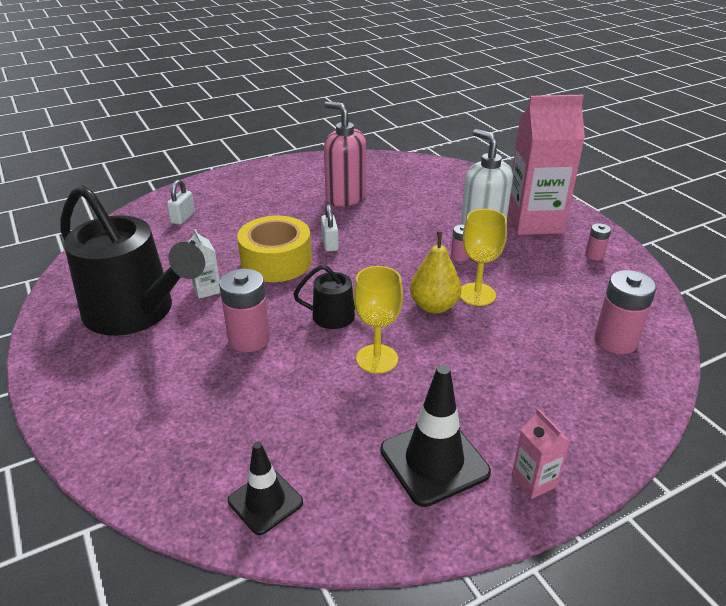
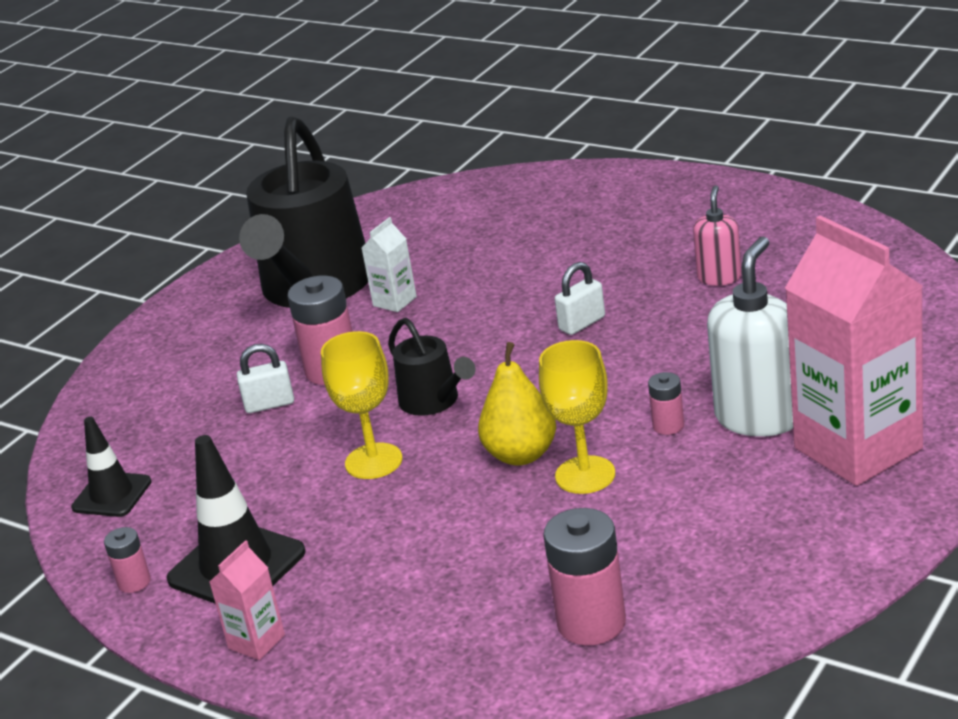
camera: 65 degrees right, 5 degrees down
white padlock [167,180,195,225] -> white padlock moved to [237,344,294,413]
yellow tape [237,216,312,282] -> none
pink soap dispenser [324,101,366,206] -> pink soap dispenser [693,185,742,286], size x0.57
pink battery [585,223,611,260] -> pink battery moved to [104,527,151,593]

